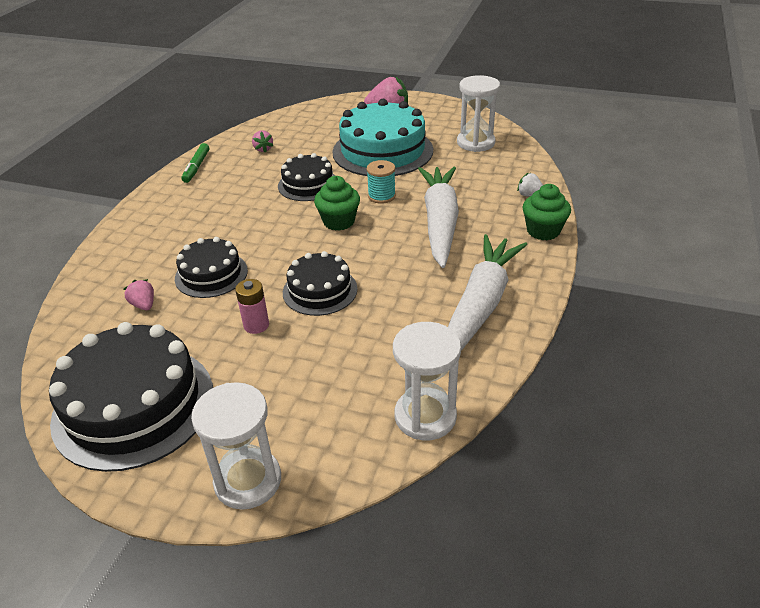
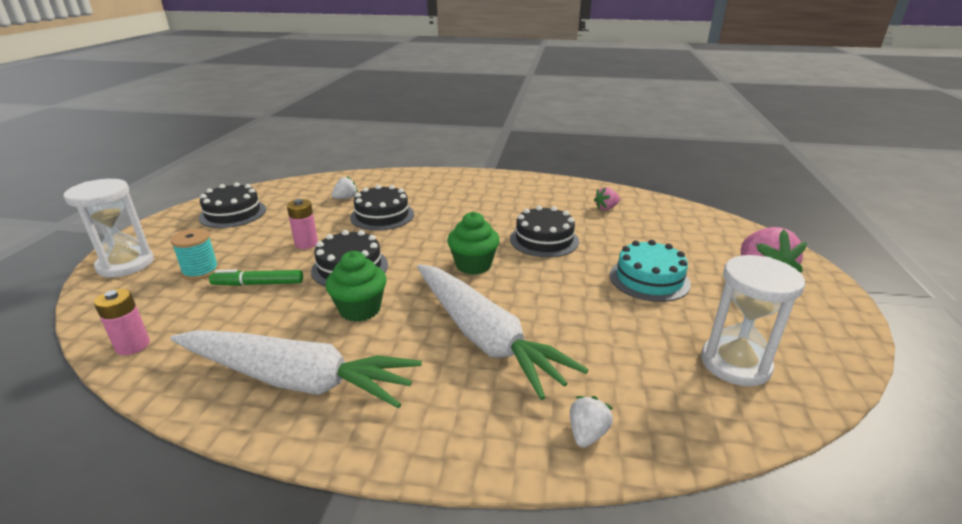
camera: 80 degrees right, 10 degrees down
black cake [49,322,213,472] -> black cake [199,182,266,228], size x0.56
pink strawberry [123,279,154,310] -> white strawberry [332,176,358,199]
green marker [181,143,209,183] -> green marker moved to [209,269,303,286]
turquoise cake [332,99,433,176] -> turquoise cake [610,240,691,302], size x0.56
turquoise spool [367,160,396,204] -> turquoise spool moved to [170,228,219,280]
white hourglass [393,322,461,440] -> pink battery [94,289,150,355]
white carrot [418,167,459,268] -> white carrot turned 60 degrees clockwise [417,264,589,400]
green cupcake [523,184,571,240] -> green cupcake moved to [325,251,387,322]

